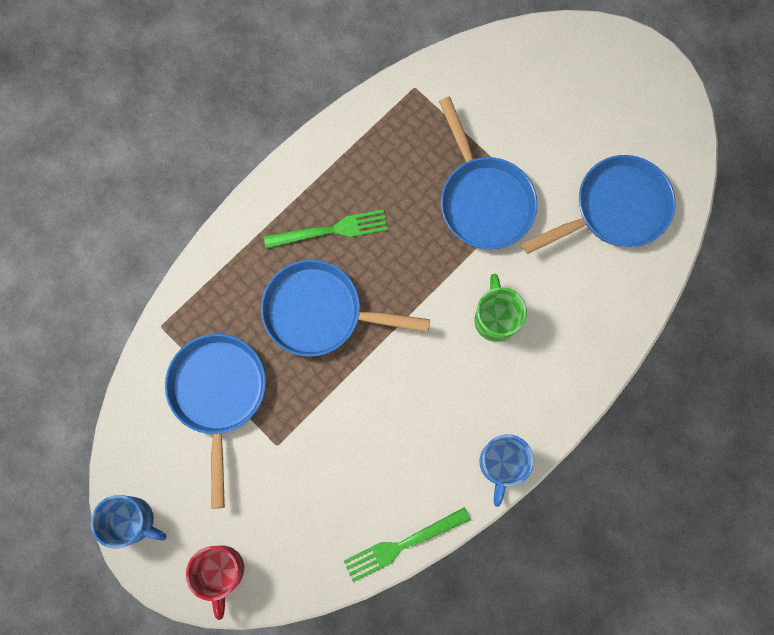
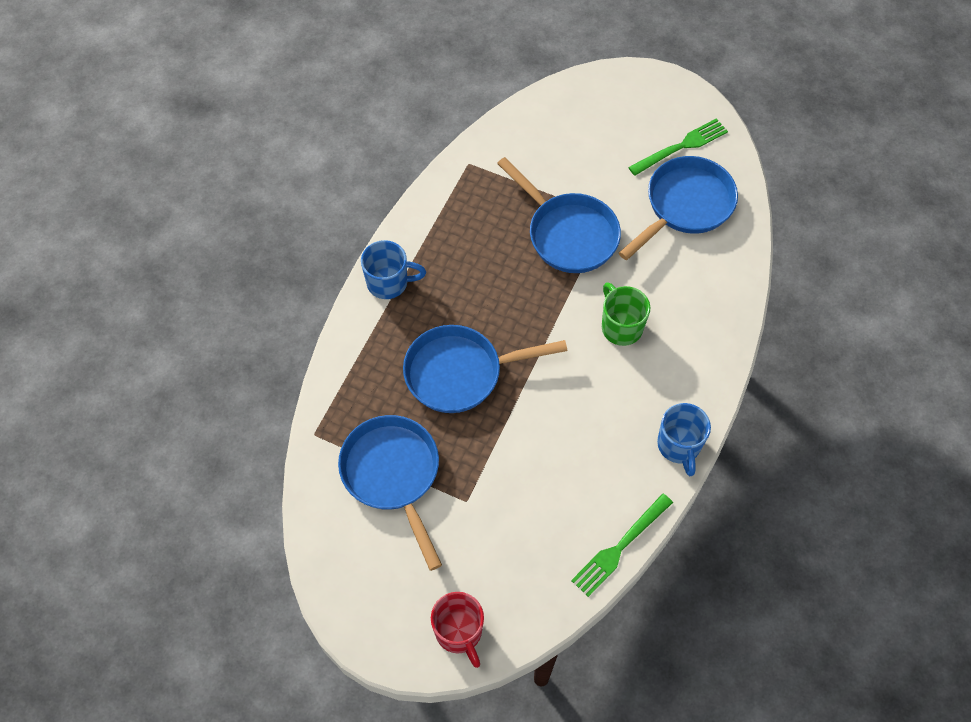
camera: 20 degrees left, 15 degrees down
blue mug [91,495,167,549] -> blue mug moved to [361,240,426,299]
green fork [264,210,388,249] -> green fork moved to [628,118,728,176]

